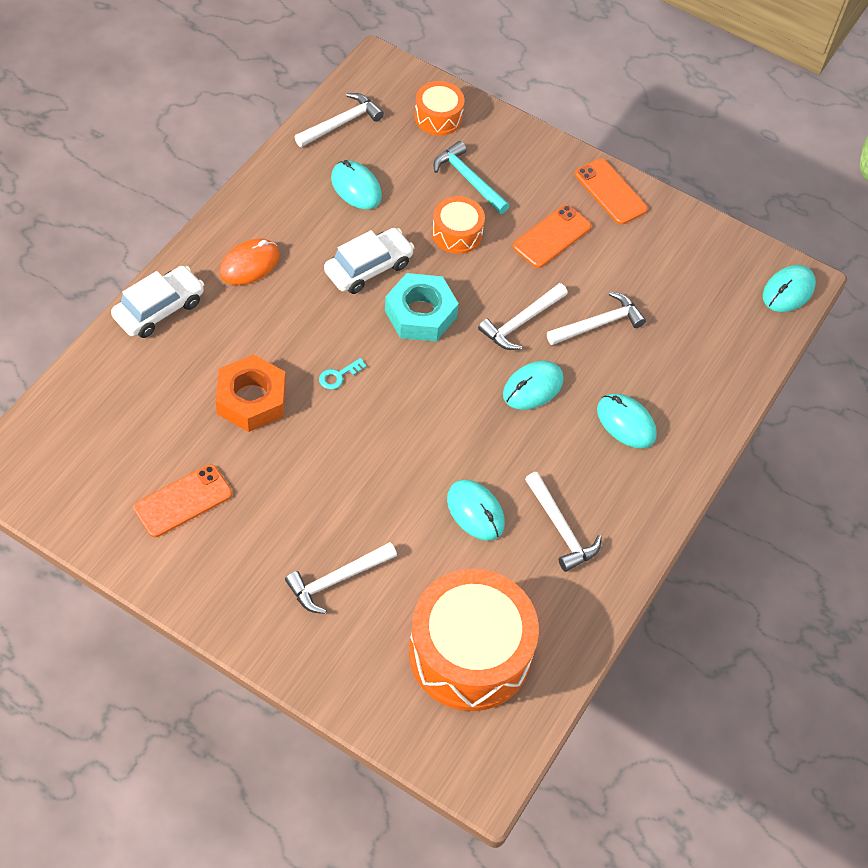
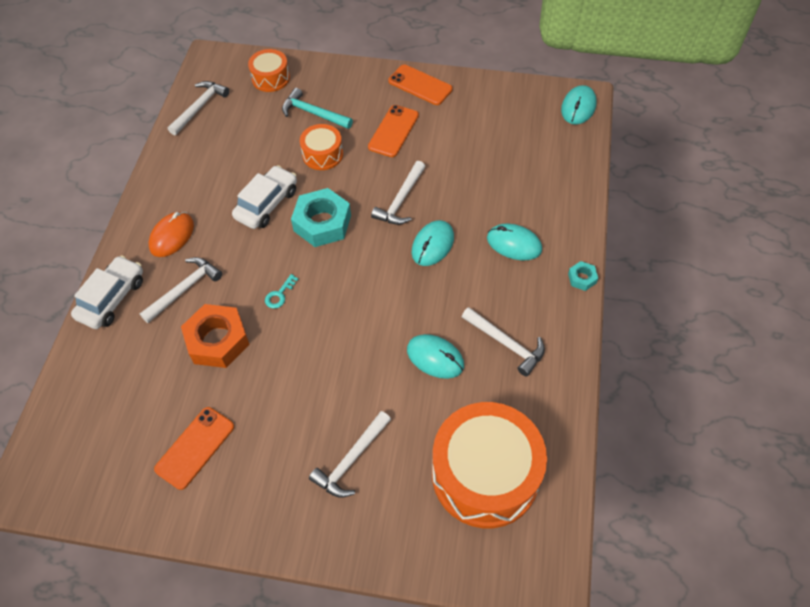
camera: 15 degrees left, 0 degrees up
turquoise mouse [331,160,382,209] -> none
white hammer [547,292,646,345] -> white hammer moved to [140,257,222,323]
none -> turquoise nut [568,261,598,291]

